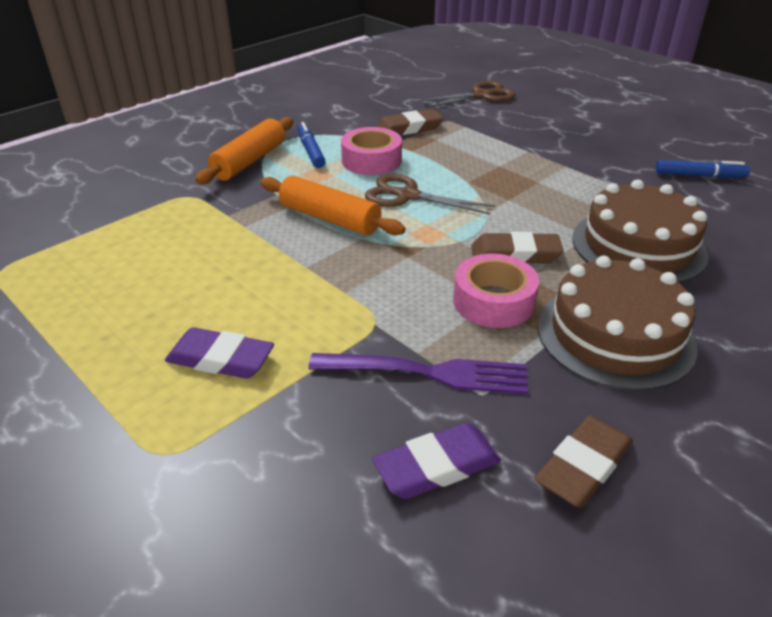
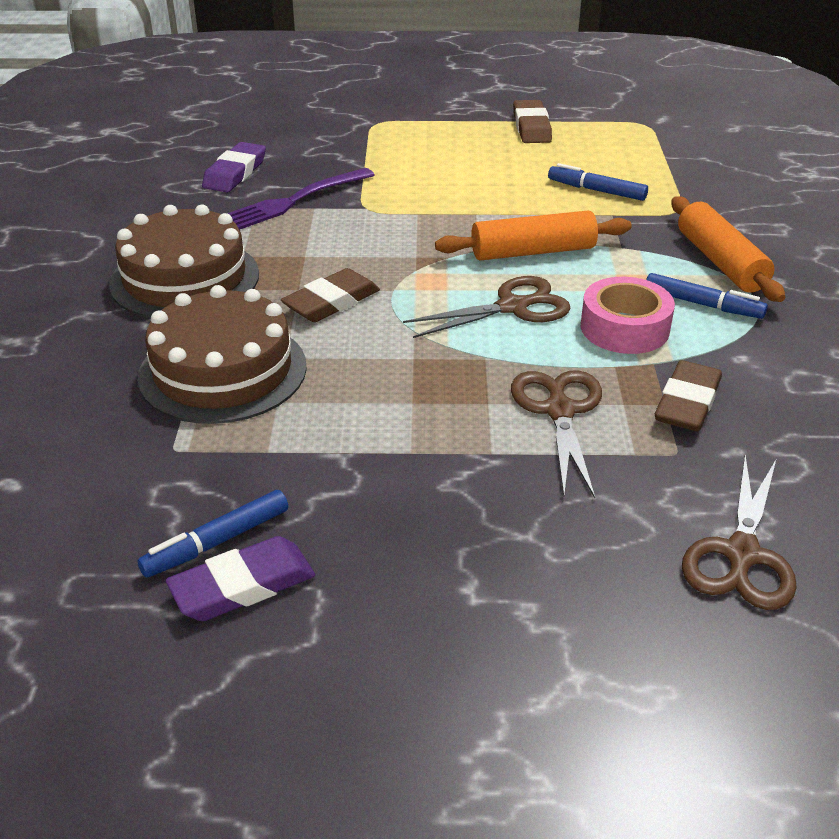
camera: 135 degrees right, 0 degrees up
purple eraser [165,327,274,379] -> purple eraser moved to [166,536,315,621]
pink tape [453,254,539,328] -> none
brown eraser [534,415,633,508] -> brown eraser moved to [513,100,552,143]
none -> brown scissors [511,370,602,498]
none -> blue marker [548,163,648,201]

